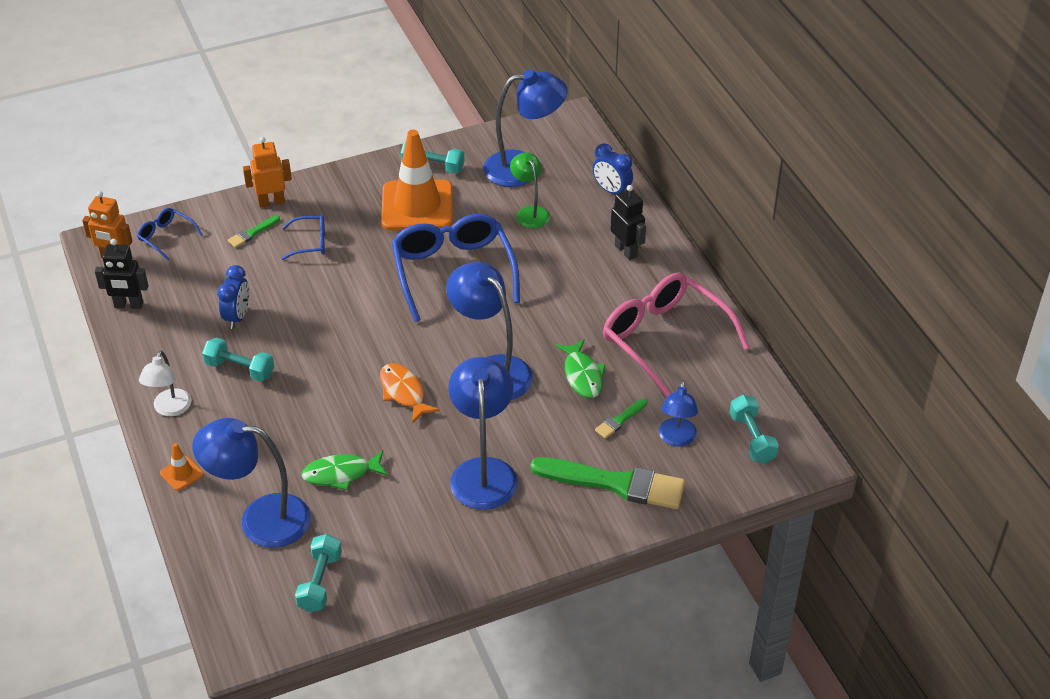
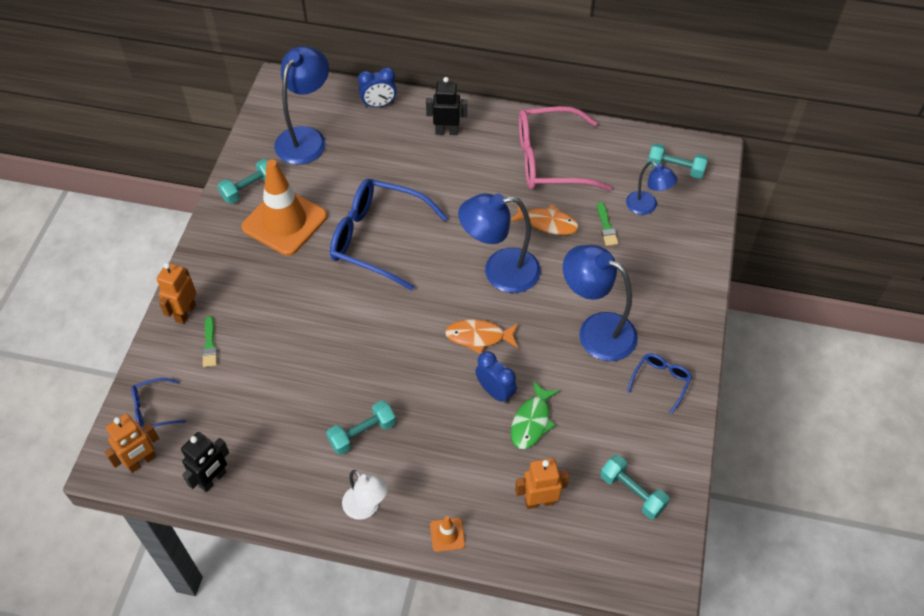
camera: 55 degrees left, 10 degrees up
blue lamp [192,418,311,548] -> orange robot [515,458,569,509]
blue clock [217,265,249,329] -> blue clock moved to [475,351,517,404]
blue glasses [281,215,325,260] -> blue glasses moved to [627,353,692,414]
green lamp [510,152,550,228] -> none
green brush [531,457,685,509] -> none
green fish [555,339,606,398] -> orange fish [510,205,579,235]

